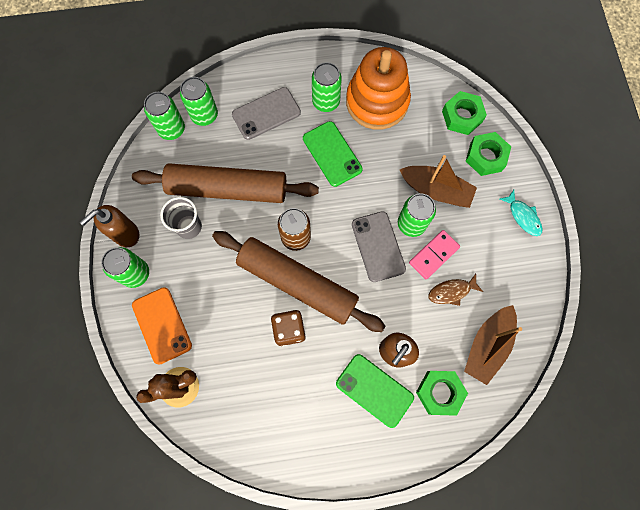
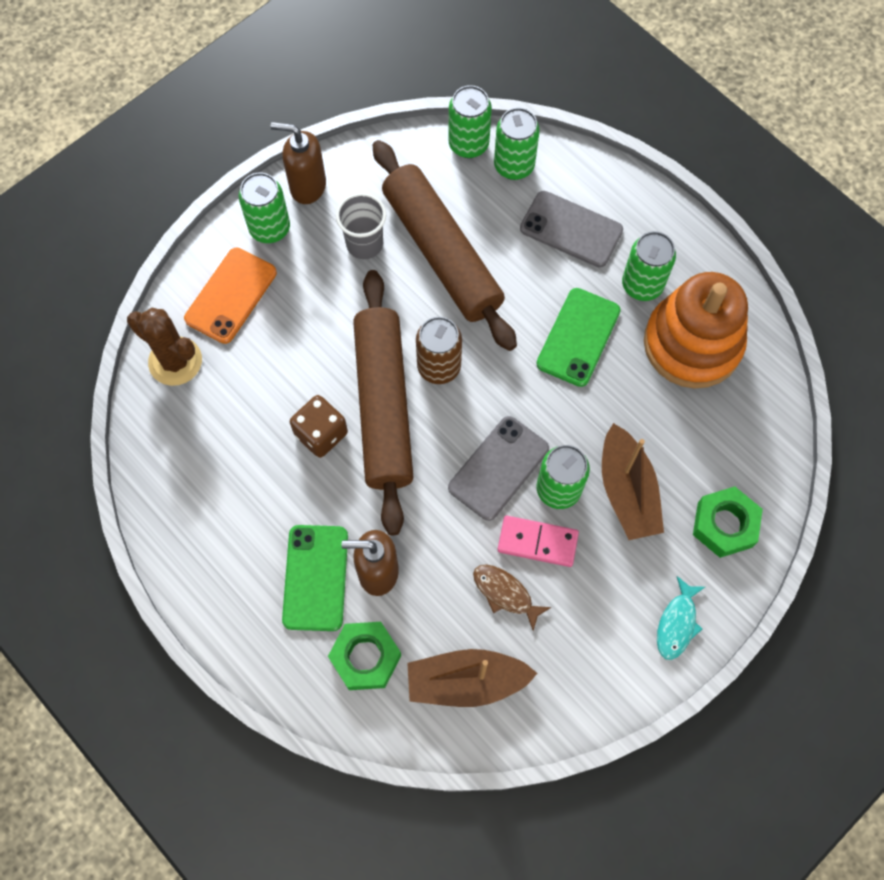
camera: 55 degrees right, 5 degrees down
green nut [442,91,487,135] -> none

